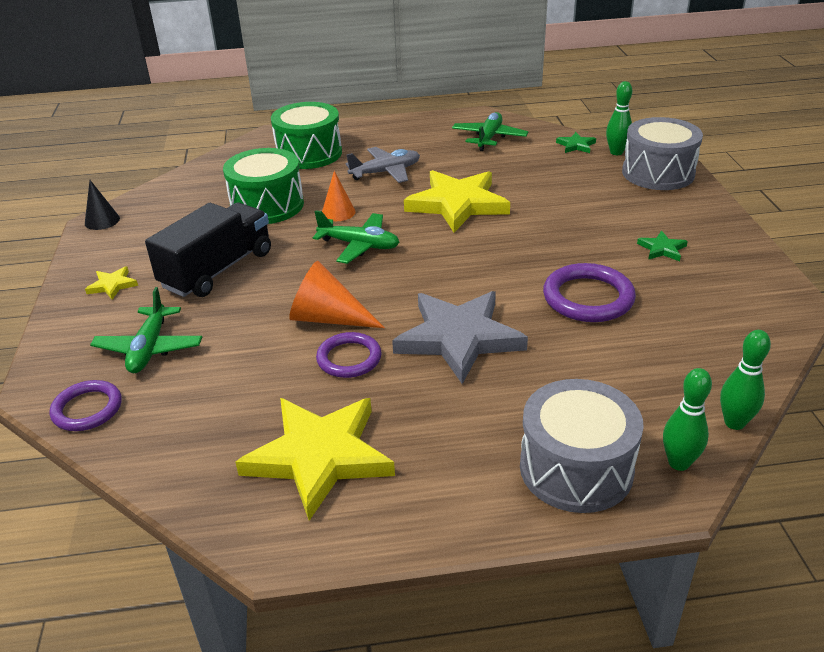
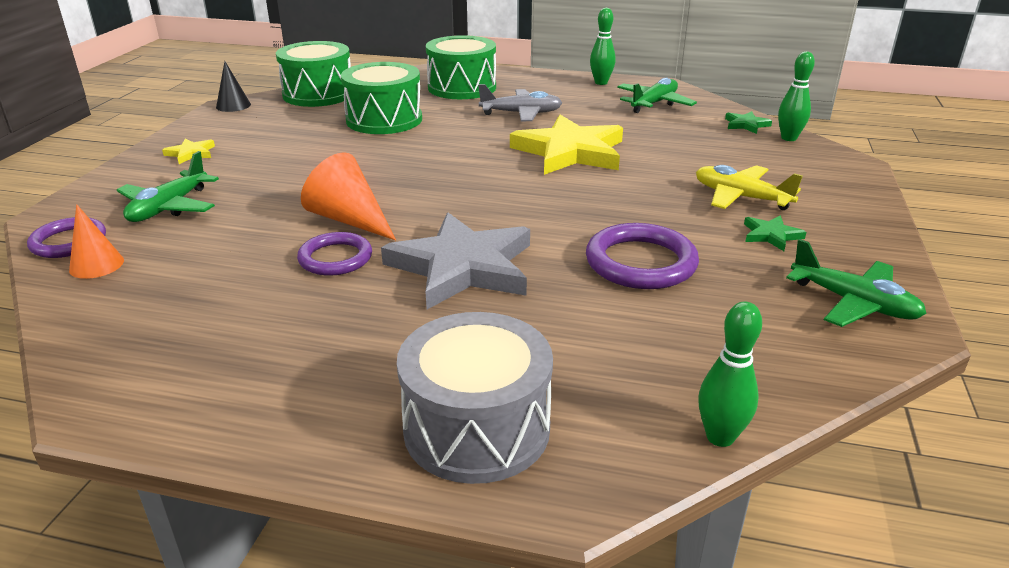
camera: 20 degrees right, 5 degrees down
black truck [145,203,271,297] -> none
yellow star [236,398,395,521] -> none
green plane [313,210,400,264] -> green plane moved to [786,239,927,327]
orange cone [322,171,356,221] -> orange cone moved to [69,204,124,279]
grey drum [622,117,703,190] -> none
green bowling pin [663,368,712,471] -> green bowling pin moved to [590,7,616,85]
none -> green drum [276,41,351,107]
none -> yellow plane [696,165,803,210]

